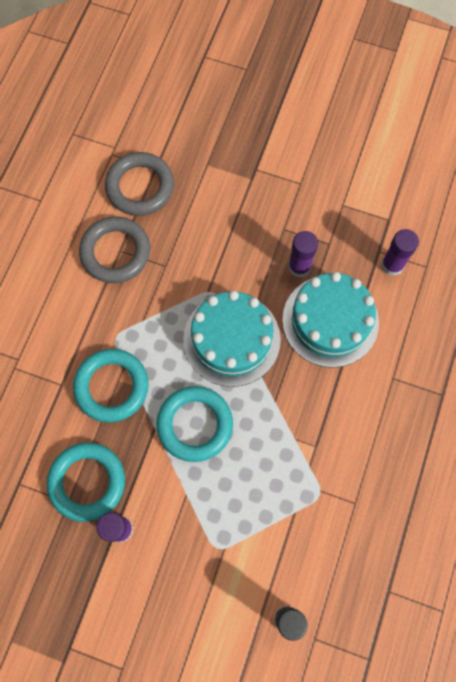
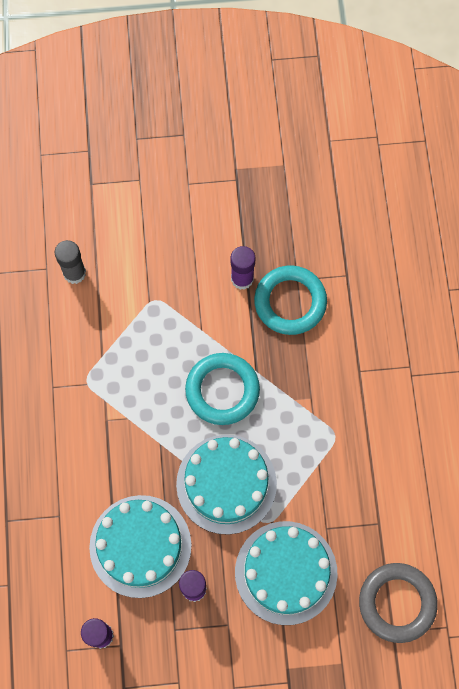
camera: 155 degrees right, 0 degrees up
turquoise ring [73,349,149,423] -> none
grey ring [79,216,150,283] -> none
none -> turquoise cake [235,521,338,625]

